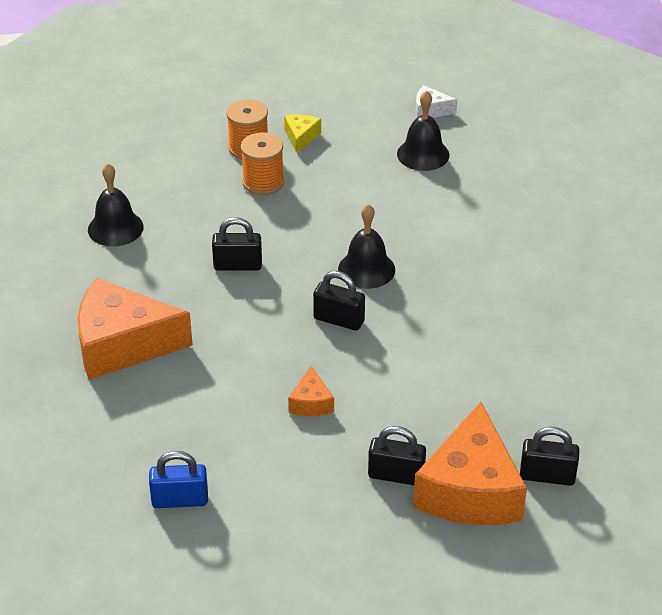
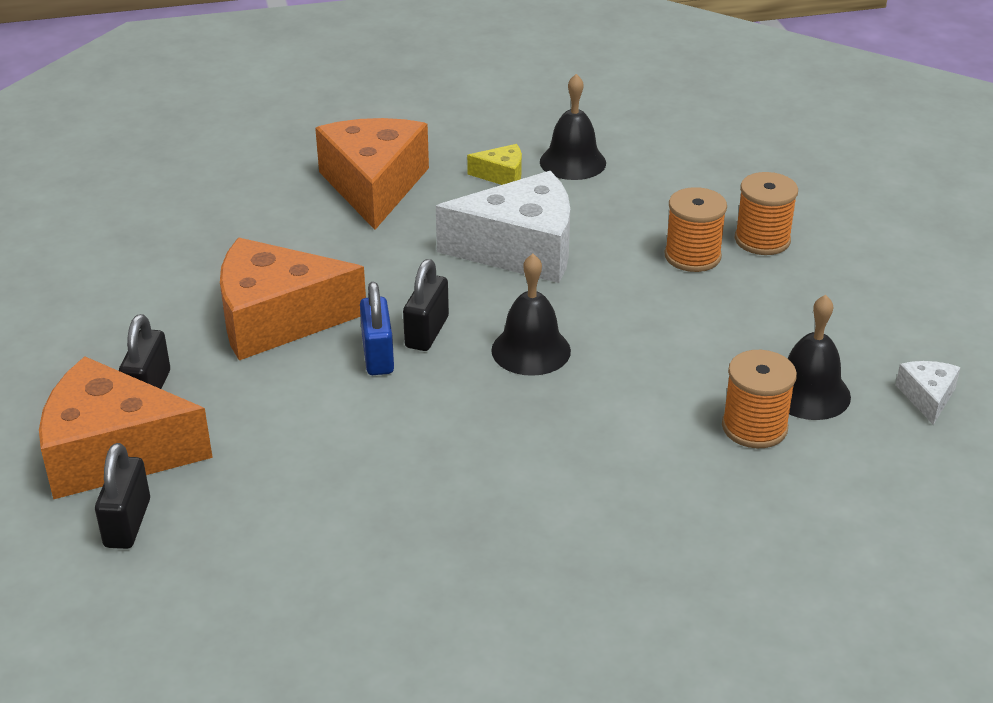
camera: 85 degrees right, 5 degrees down
blue padlock [149,451,208,508] -> blue padlock moved to [360,282,394,375]
black padlock [212,217,262,271] -> white cheese [436,171,570,283]
yellow cheese [284,114,321,153] -> yellow cheese moved to [467,144,522,185]
orange cheese [288,366,334,416] -> orange cheese [220,238,366,360], size x2.26
none -> orange spool [722,350,797,448]

